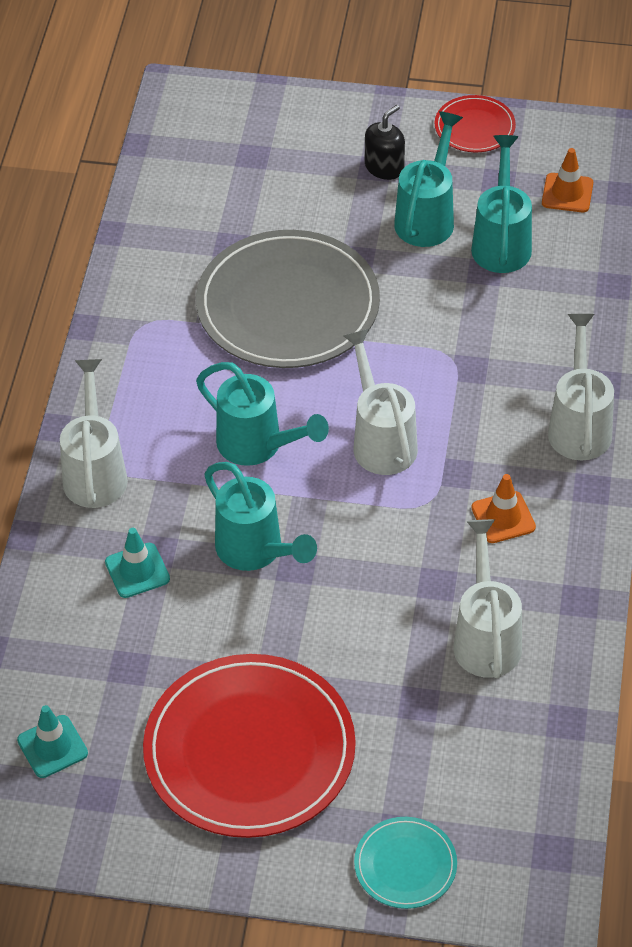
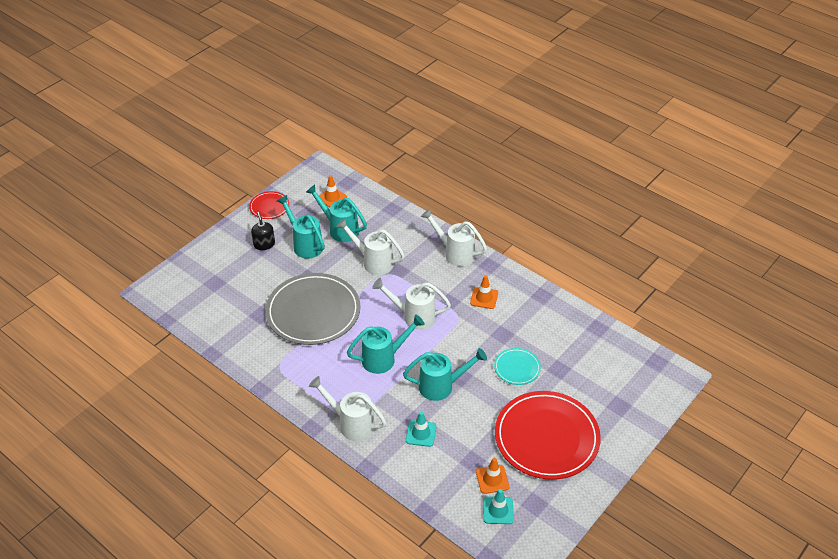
camera: 60 degrees left, 5 degrees down
turquoise plate [354,817,457,909] -> turquoise plate moved to [494,348,541,385]
white watering can [454,519,522,678] -> white watering can moved to [337,218,405,275]
none -> orange traffic cone [476,458,509,494]

